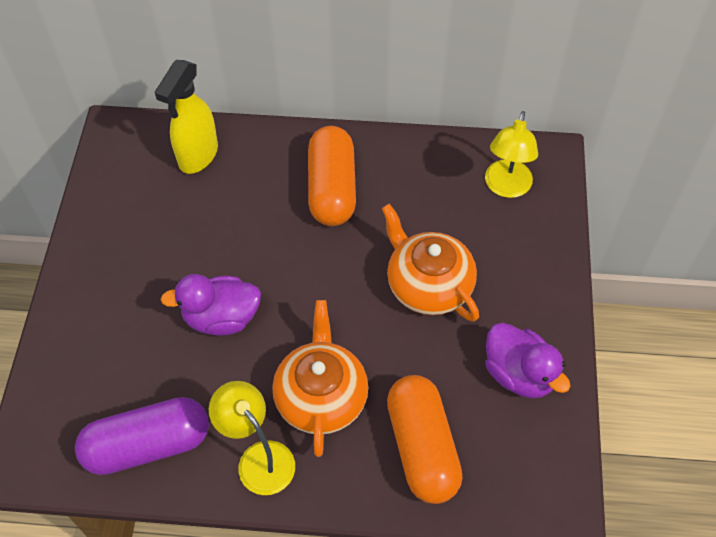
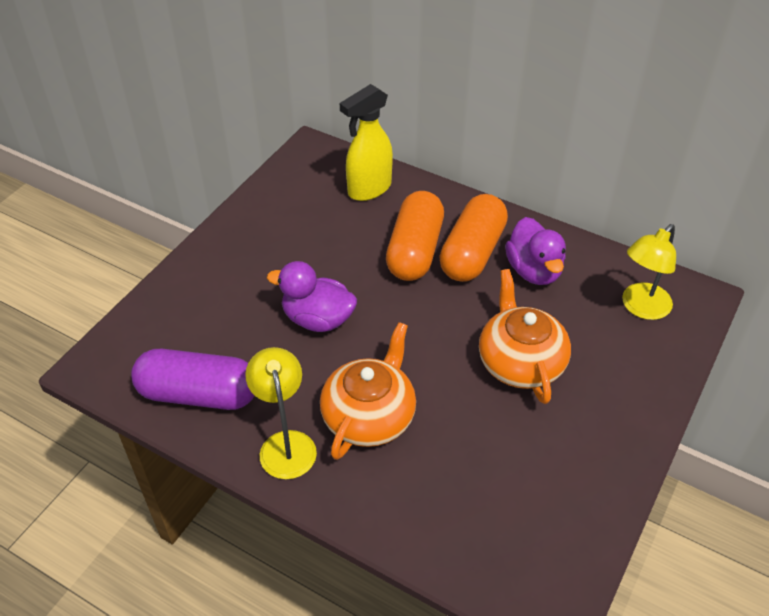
camera: 25 degrees right, 10 degrees down
orange capsule [387,375,463,504] -> orange capsule moved to [386,191,444,281]
purple duck [485,323,571,398] -> purple duck moved to [505,217,566,285]

